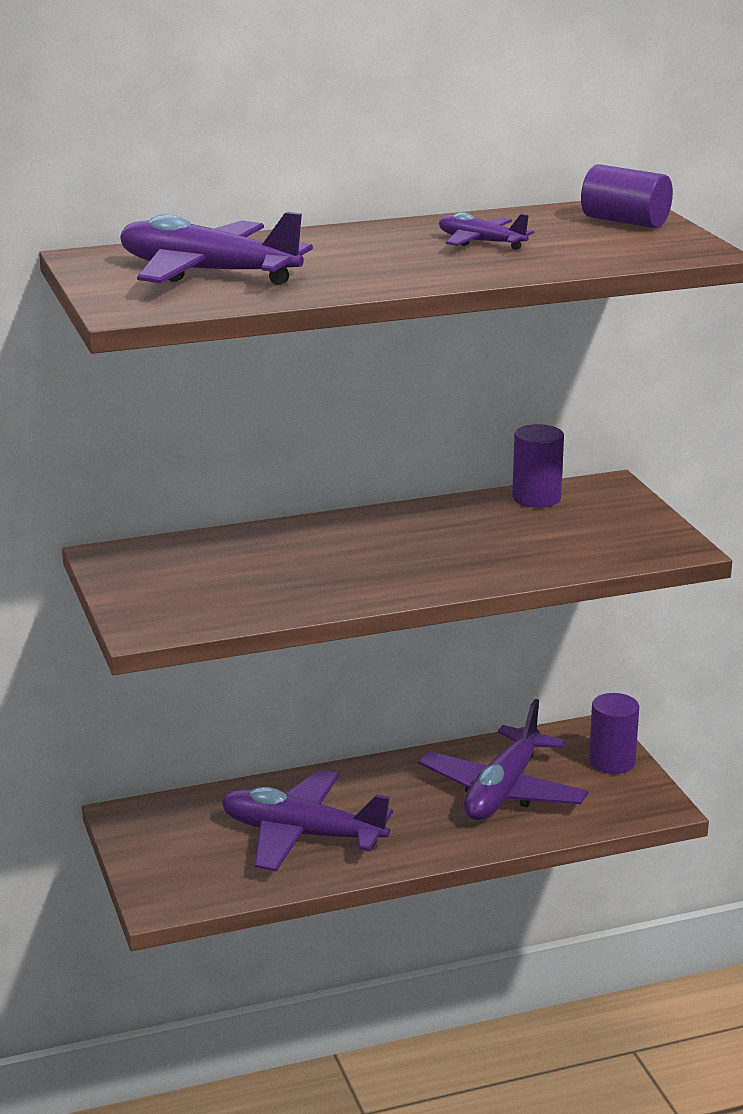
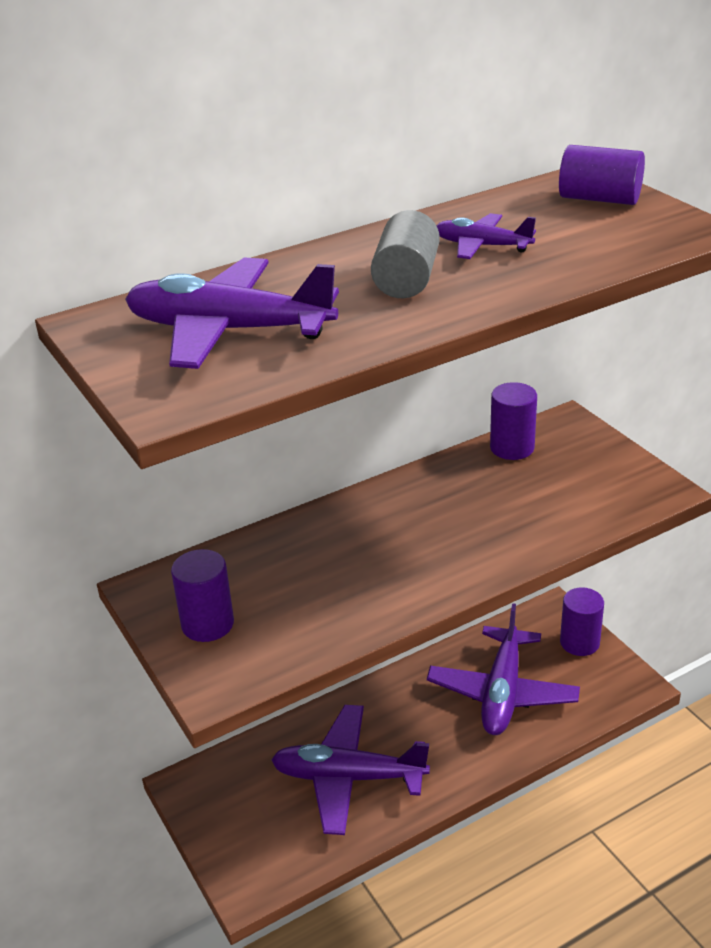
camera: 10 degrees left, 10 degrees up
none -> purple cylinder [171,549,234,642]
none -> grey cylinder [371,210,440,298]

